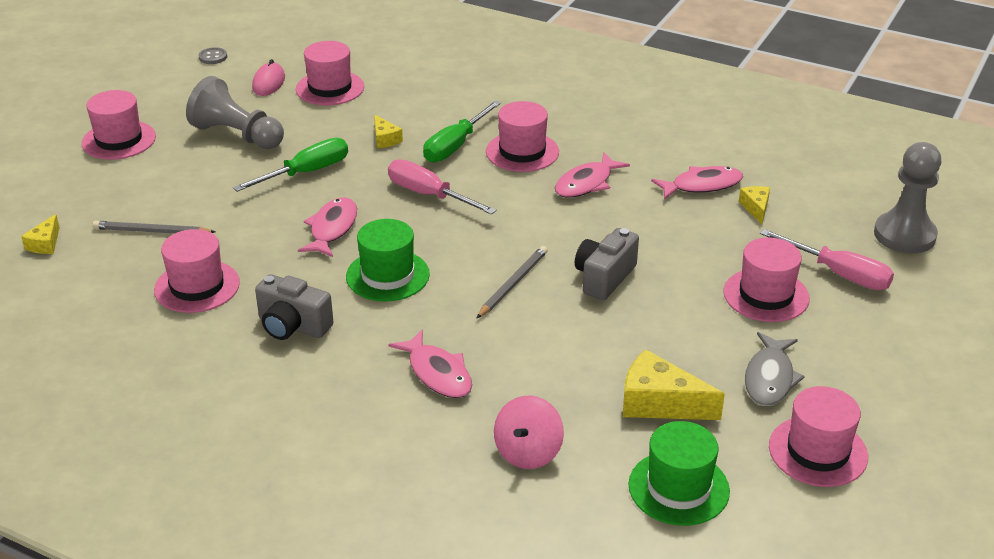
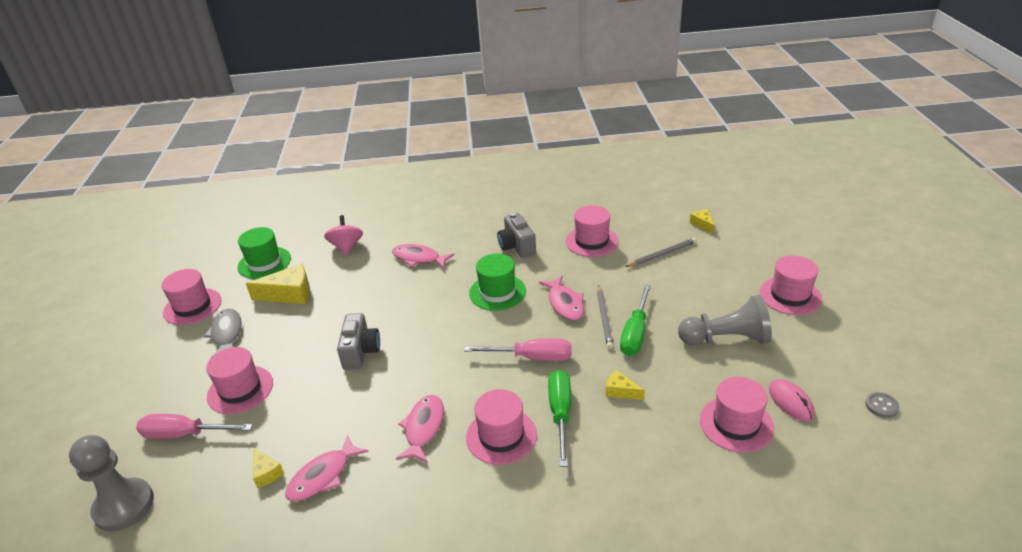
camera: 150 degrees right, 0 degrees up
grey camera [255,274,333,340] -> grey camera turned 105 degrees counterclockwise [497,213,536,258]
grey pencil [476,246,548,319] -> grey pencil moved to [597,285,613,349]

